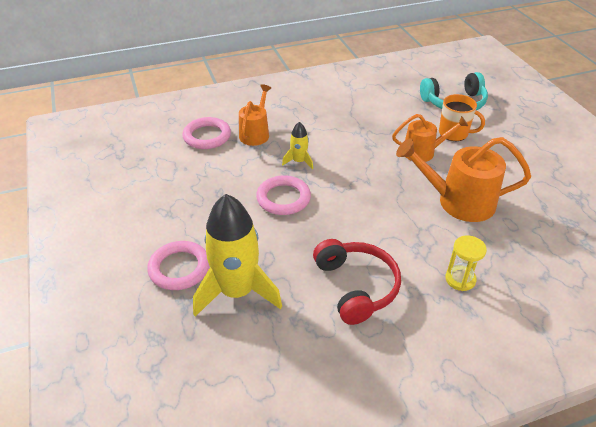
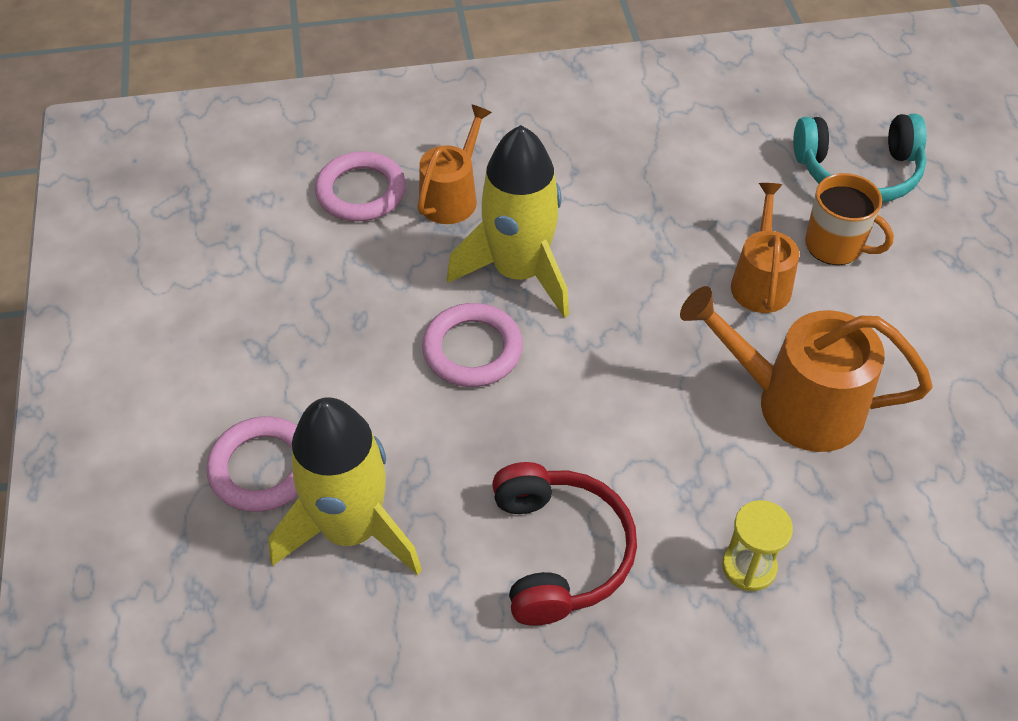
camera: 10 degrees right, 10 degrees up
yellow rocket [282,122,313,169] -> yellow rocket [447,125,569,318], size x2.16
orange watering can [392,114,468,162] -> orange watering can turned 90 degrees counterclockwise [731,183,799,313]

